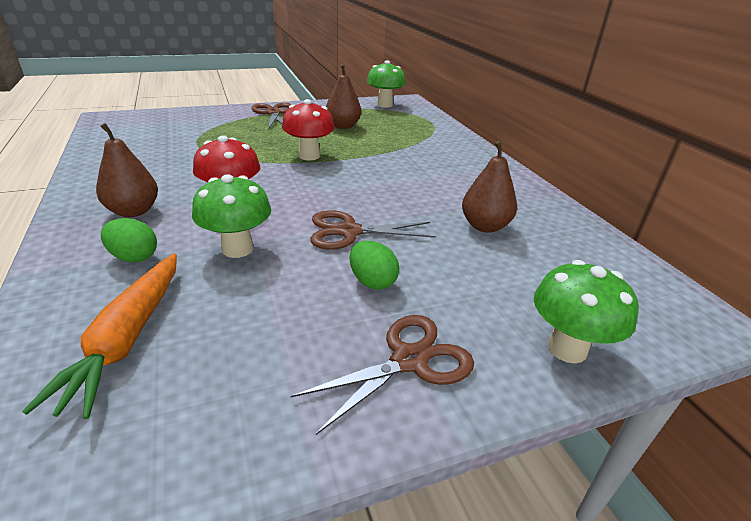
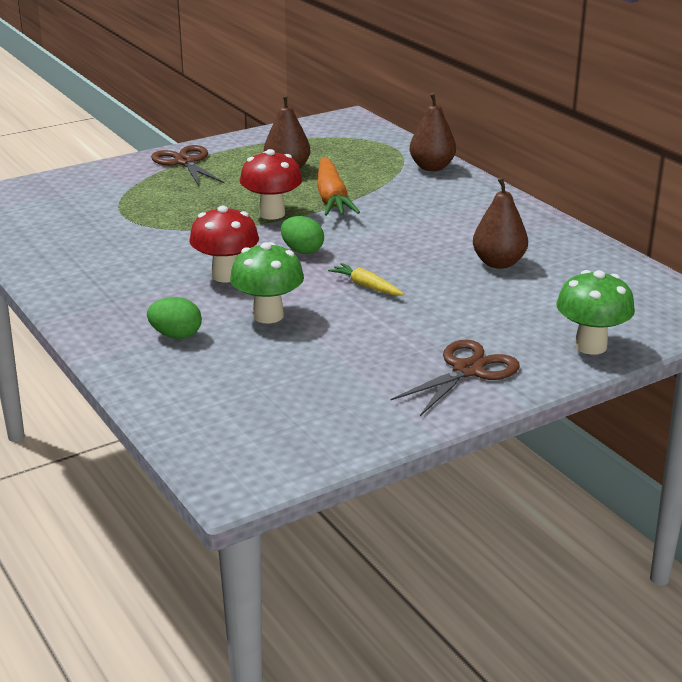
camera: 10 degrees left, 5 degrees down
orange carrot [22,253,177,419] -> orange carrot moved to [317,157,360,216]
brown pear [96,123,158,217] -> brown pear moved to [410,92,456,171]
brown scissors [311,210,436,250] -> yellow carrot [328,263,404,295]
green egg [350,241,399,290] -> green egg moved to [281,216,324,254]
green mushroom [367,61,406,108] -> none

